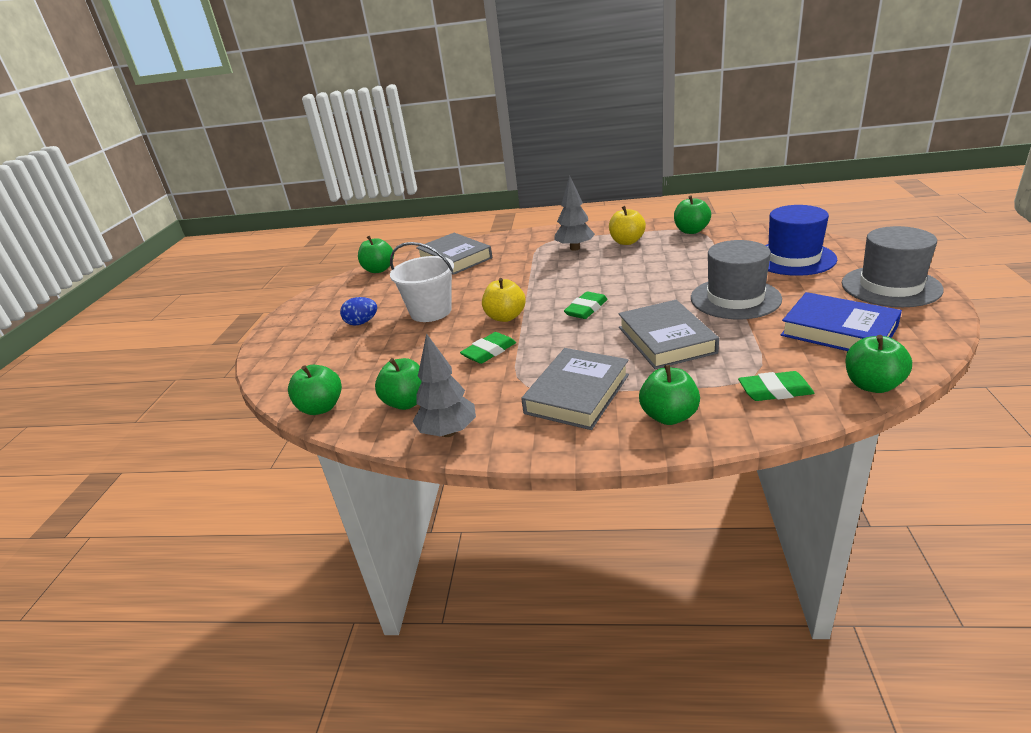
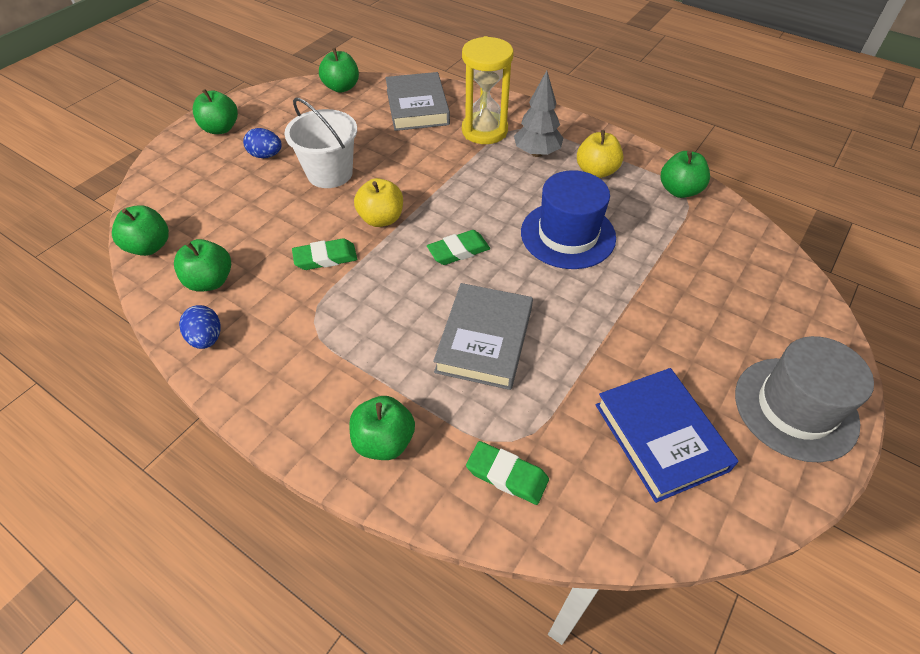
camera: 25 degrees right, 20 degrees up
grey tree [412,333,476,437] -> blue egg [179,305,221,349]
grey book [521,348,629,430] -> none
grey hat [691,240,782,319] -> none
blue hat [766,205,837,276] -> blue hat moved to [521,170,616,269]
green apple [845,335,912,393] -> green apple moved to [193,89,238,134]
none -> yellow hourglass [462,36,513,144]

